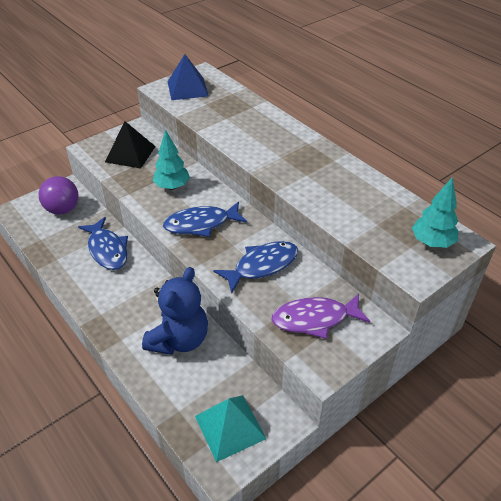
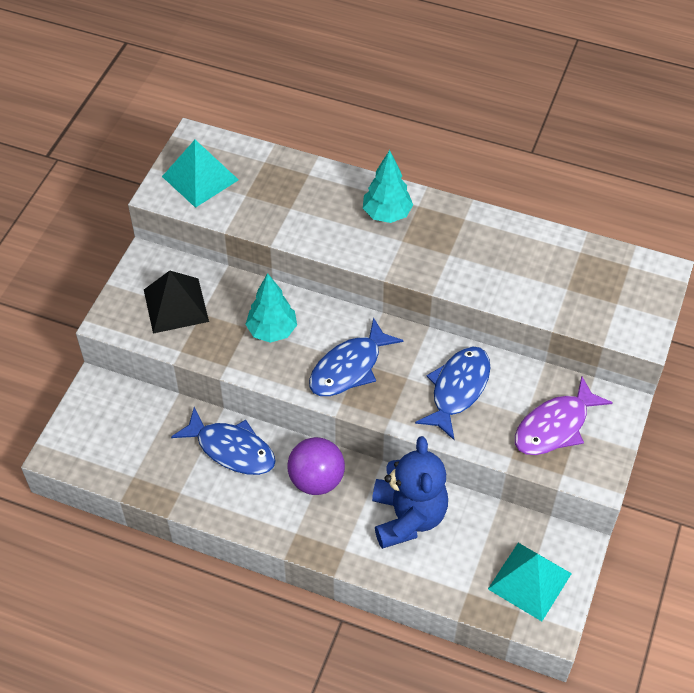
camera: 30 degrees left, 10 degrees up
purple ball [38,176,79,215] -> purple ball moved to [287,437,345,495]
blue pyramid [168,54,209,100] -> turquoise pyramid [162,140,239,208]
turquoise tree [412,177,458,248] -> turquoise tree moved to [363,150,413,223]

